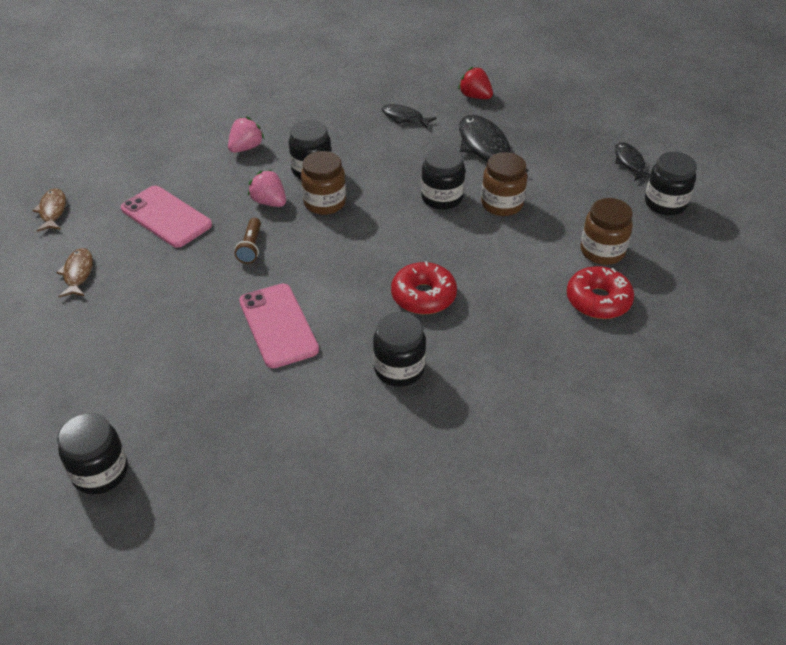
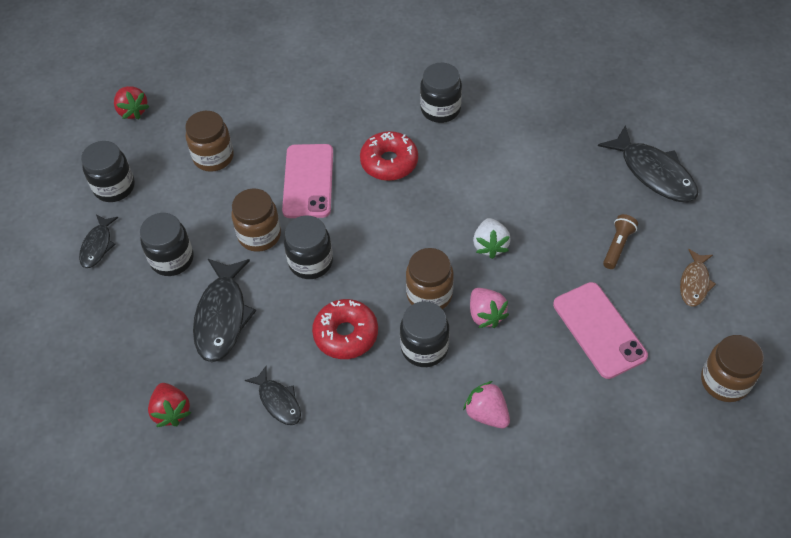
camera: 155 degrees left, 10 degrees up
brown fish [33,188,66,232] -> brown jar [701,335,764,402]
black jar [57,413,128,494] -> black jar moved to [140,213,194,276]
pink strawberry [228,116,264,153] -> pink strawberry turned 75 degrees clockwise [463,381,510,428]
brown flashlight [235,218,261,264] -> brown flashlight moved to [603,214,638,269]
pink phone [239,284,319,368] -> pink phone moved to [282,144,333,218]
red donut [567,266,634,319] -> red donut moved to [312,299,378,359]
none -> red strawberry [114,86,149,120]
none -> white strawberry [473,218,511,259]
none -> black fish [598,125,698,202]

